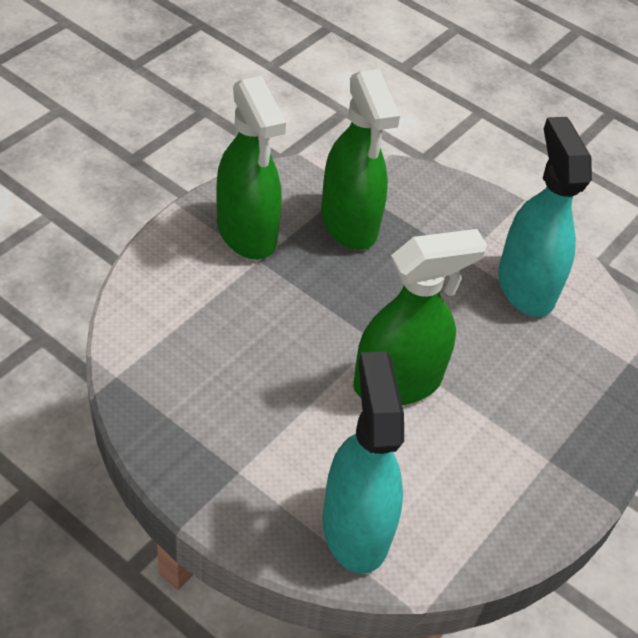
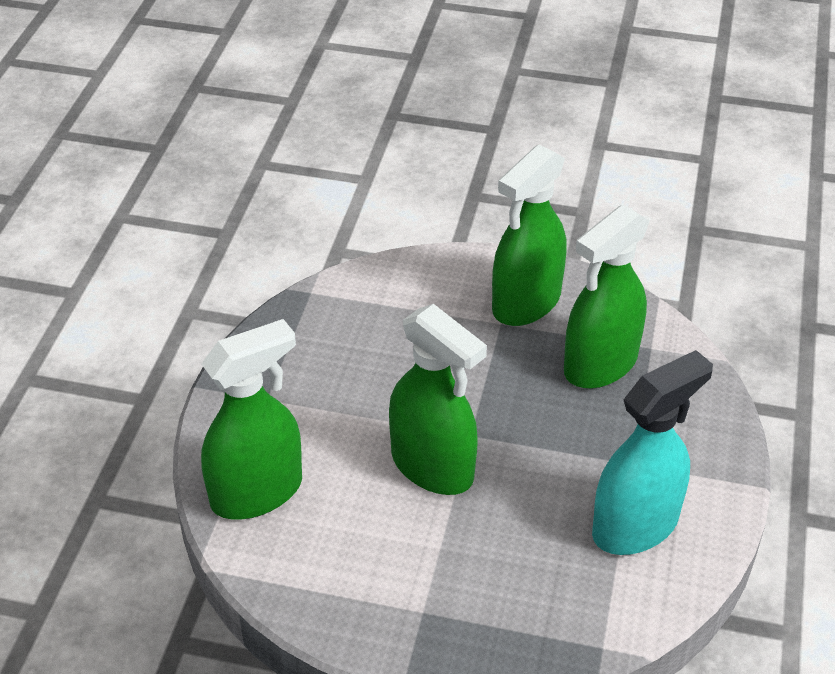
camera: 70 degrees right, 5 degrees down
turquoise spray bottle [323,352,404,574] -> green spray bottle [201,319,302,519]

